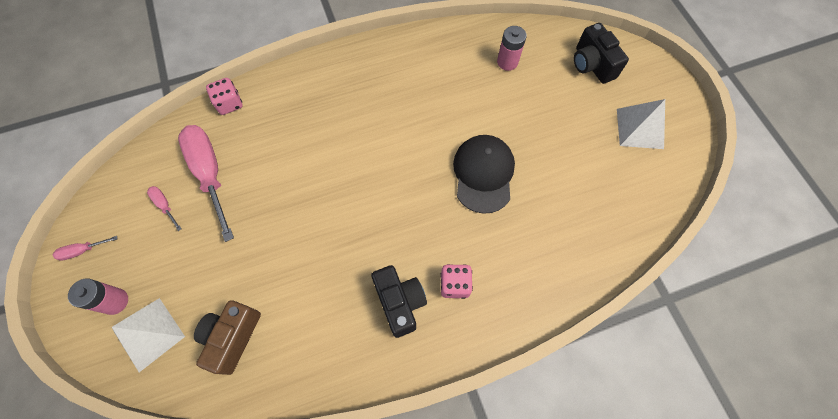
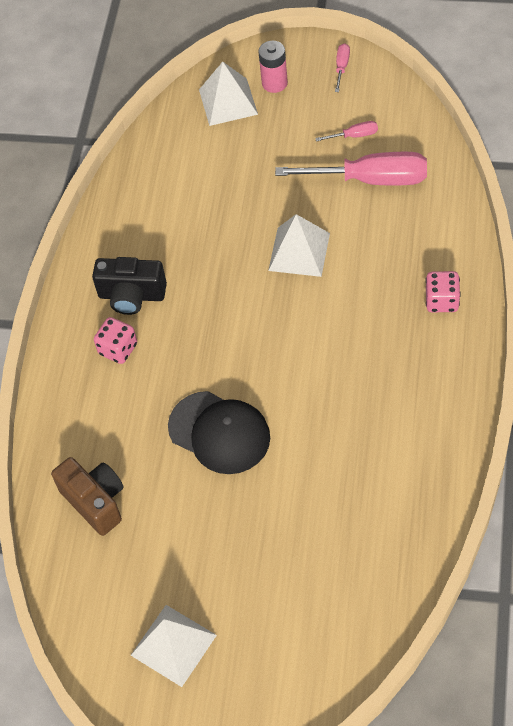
camera: 125 degrees right, 10 degrees down
brown camera [194,300,261,375] -> brown camera moved to [51,457,124,536]
pink dice [206,78,243,115] -> pink dice moved to [426,271,461,312]
pink battery [497,26,527,71] -> none
black camera [574,23,629,84] -> none
none -> white pyramid [268,214,330,277]

